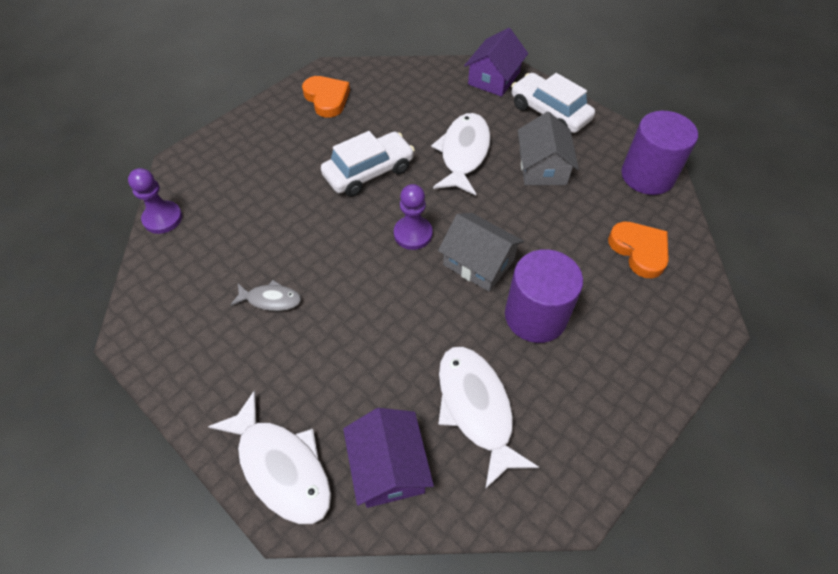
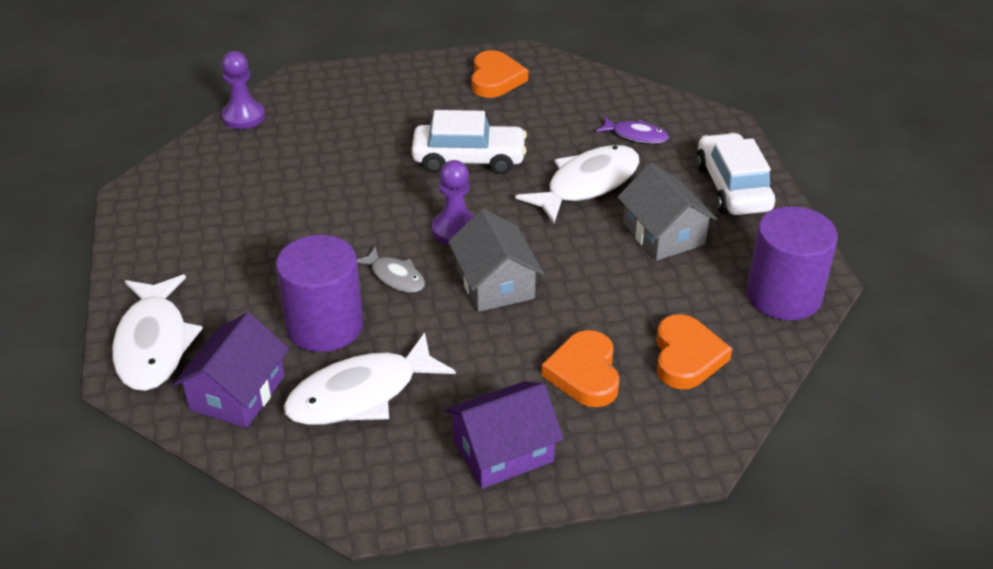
camera: 35 degrees right, 15 degrees down
grey fish [230,280,301,311] -> grey fish moved to [357,247,425,292]
white fish [438,346,539,489] -> white fish turned 135 degrees counterclockwise [284,332,456,425]
purple house [464,28,528,97] -> purple house moved to [445,381,563,489]
purple cylinder [505,249,583,343] -> purple cylinder moved to [276,235,363,352]
grey house [518,112,579,185] -> grey house turned 60 degrees counterclockwise [618,163,717,261]
none -> orange heart [542,330,620,407]
none -> purple fish [596,116,669,143]

